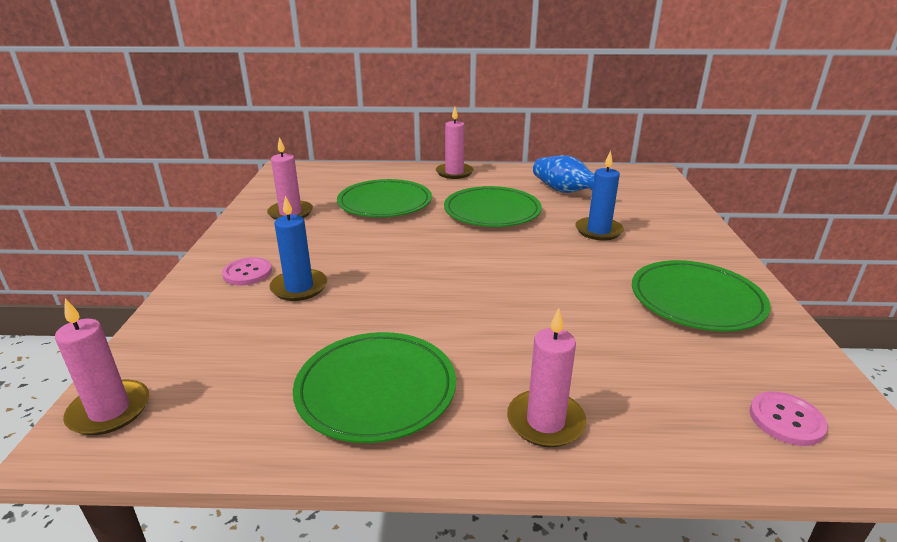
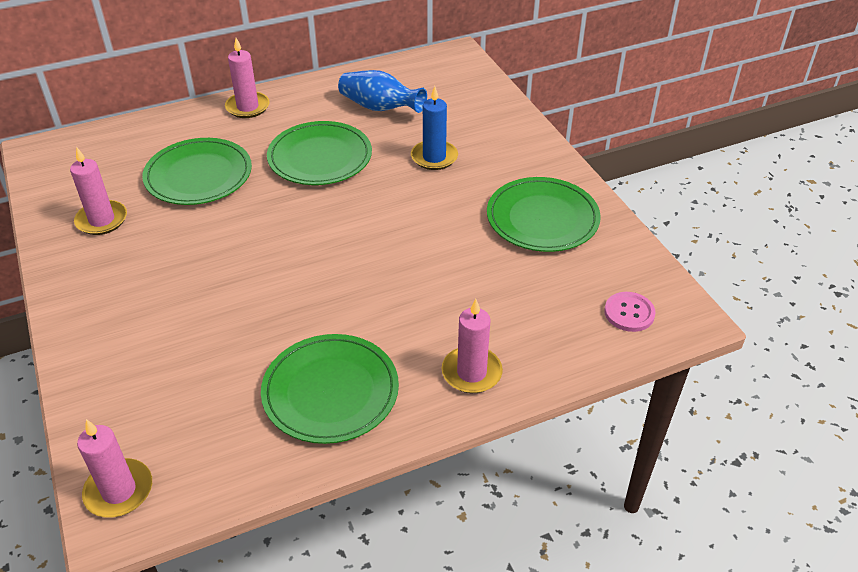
camera: 25 degrees left, 15 degrees up
pink button [222,257,272,286] -> none
blue candle [269,196,327,301] -> none

